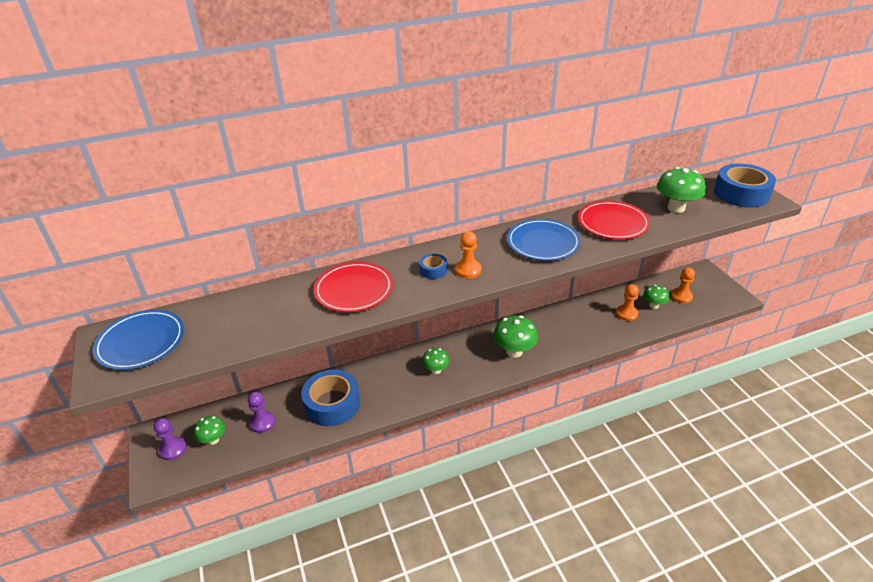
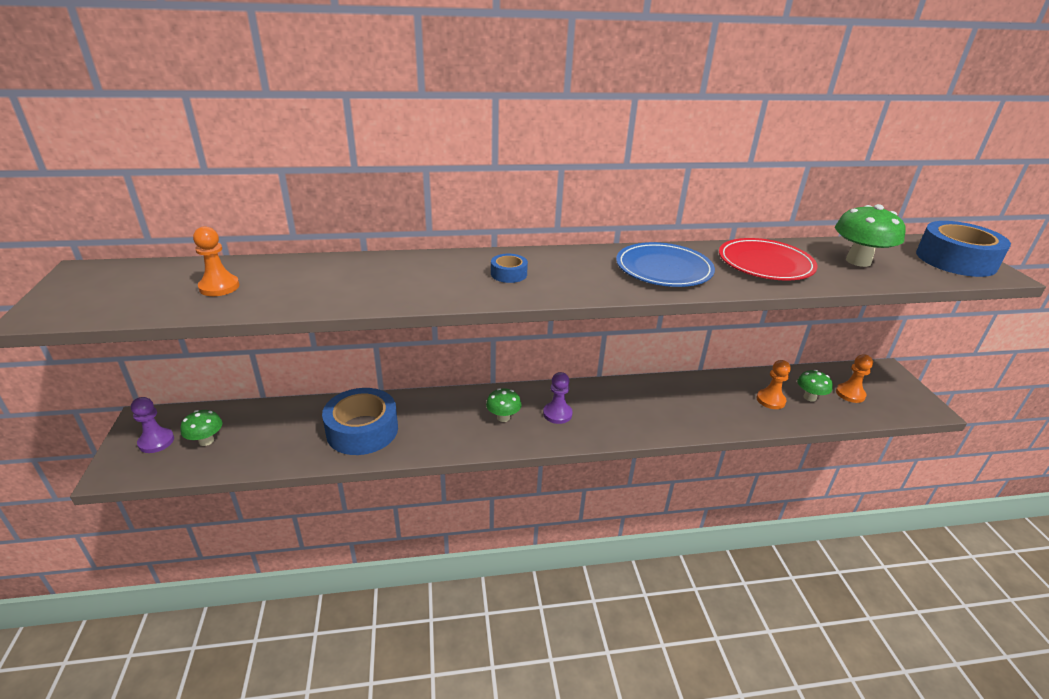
camera: 10 degrees right, 5 degrees down
blue plate [93,310,184,370] -> none
purple pawn [248,392,275,433] -> purple pawn moved to [543,372,573,424]
red plate [314,262,393,312] -> none
orange pawn [455,231,482,278] -> orange pawn moved to [193,226,239,296]
green mushroom [493,315,538,358] -> none

